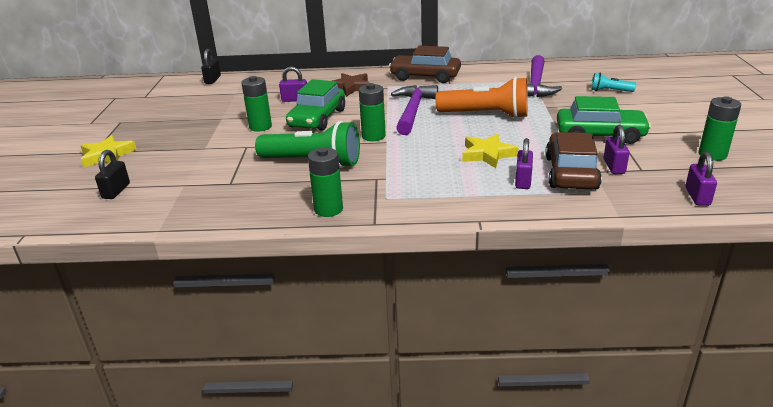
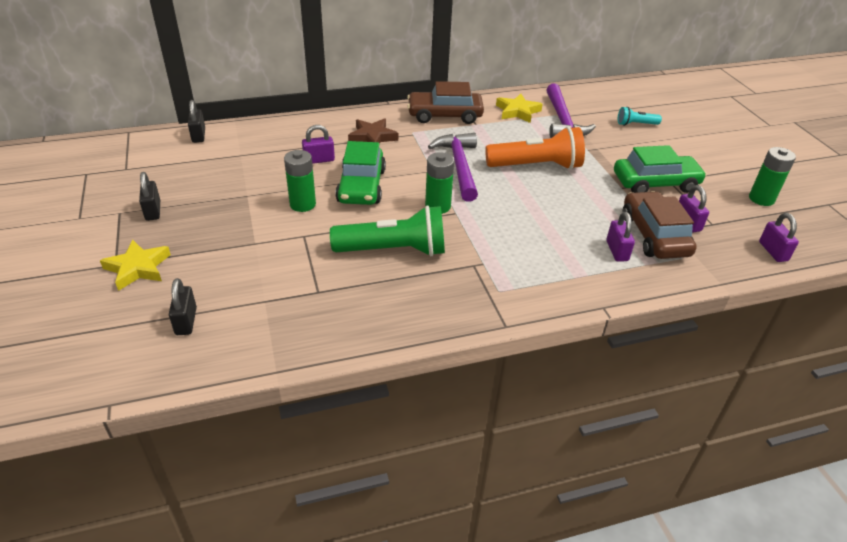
camera: 20 degrees left, 10 degrees up
green battery [308,148,343,217] -> none
yellow star [462,134,519,168] -> yellow star moved to [496,94,543,123]
none -> black padlock [139,172,160,221]

